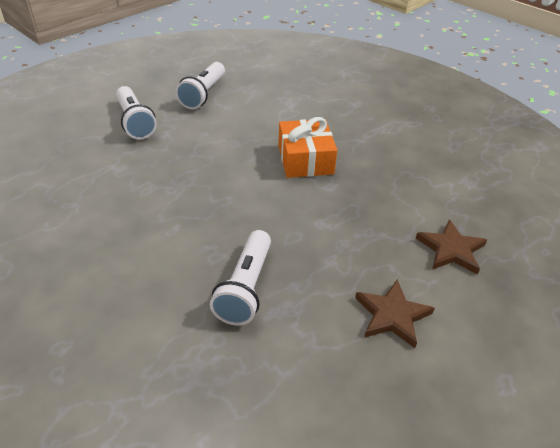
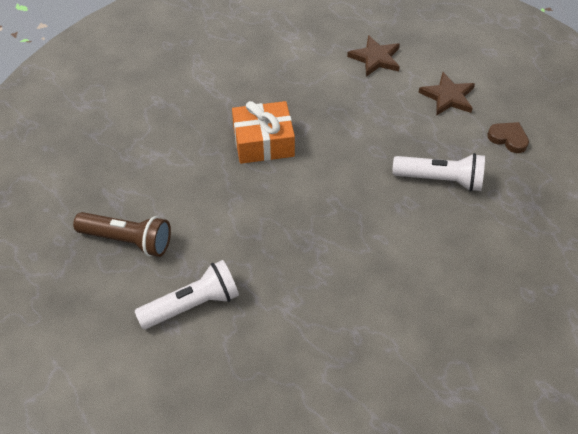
camera: 90 degrees left, 10 degrees up
white flashlight [175,62,225,109] -> brown flashlight [73,212,171,257]
none -> brown heart [487,122,529,153]

